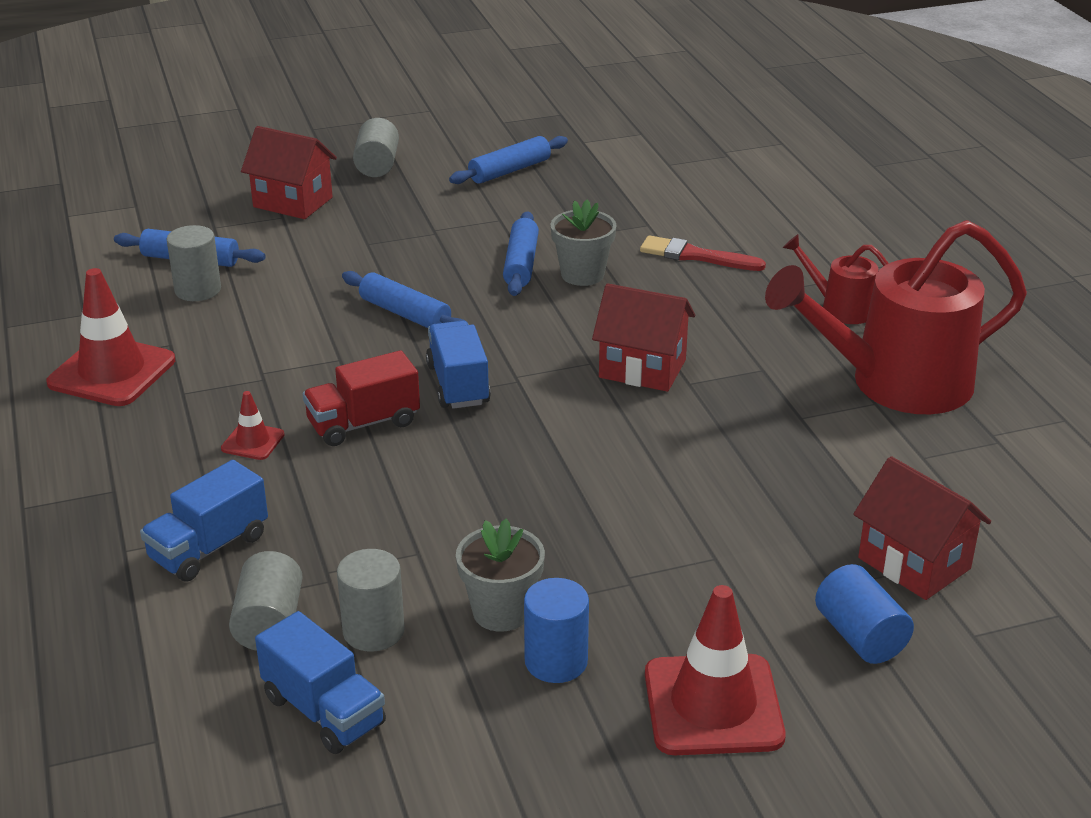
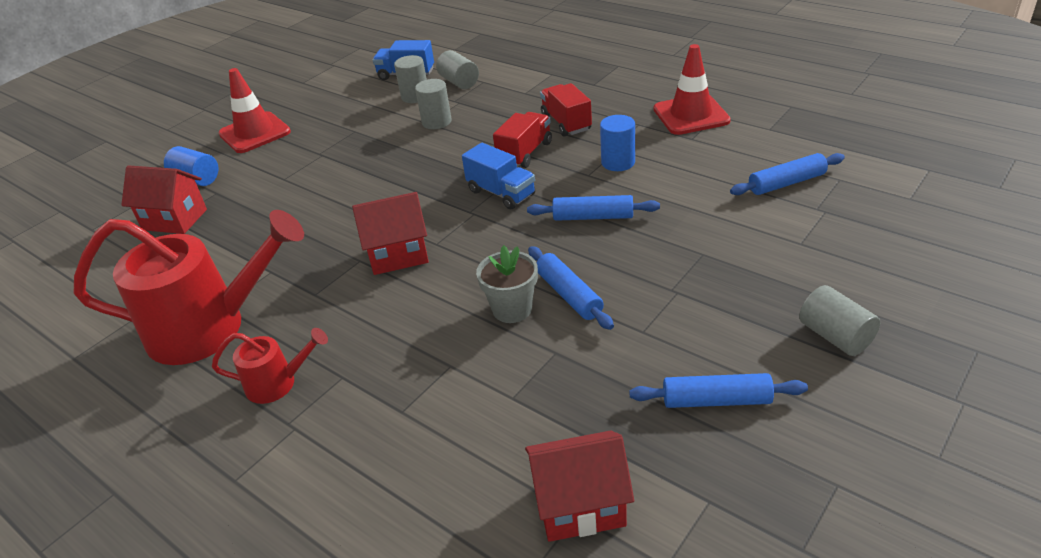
camera: 150 degrees right, 5 degrees up
blue truck [140,460,268,581] -> none
grey cylinder [166,225,221,301] -> grey cylinder moved to [415,79,452,129]
red traffic cone [221,391,284,460] -> red truck [540,83,592,136]
red house [241,126,337,219] -> red house moved to [525,430,634,542]
blue rolling pin [449,136,568,184] -> blue rolling pin turned 75 degrees clockwise [629,373,808,408]
grey flower pot [456,519,545,632] -> none
blue cylinder [524,578,589,683] -> blue cylinder moved to [600,115,635,171]
red brush [640,235,766,271] -> none
red watering can [765,220,1027,414] -> red watering can turned 45 degrees clockwise [74,210,304,365]

